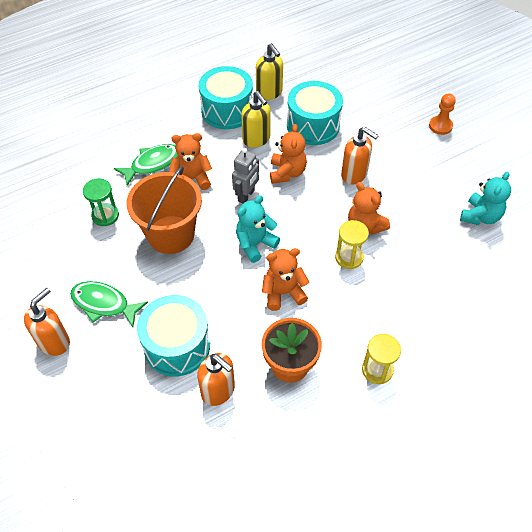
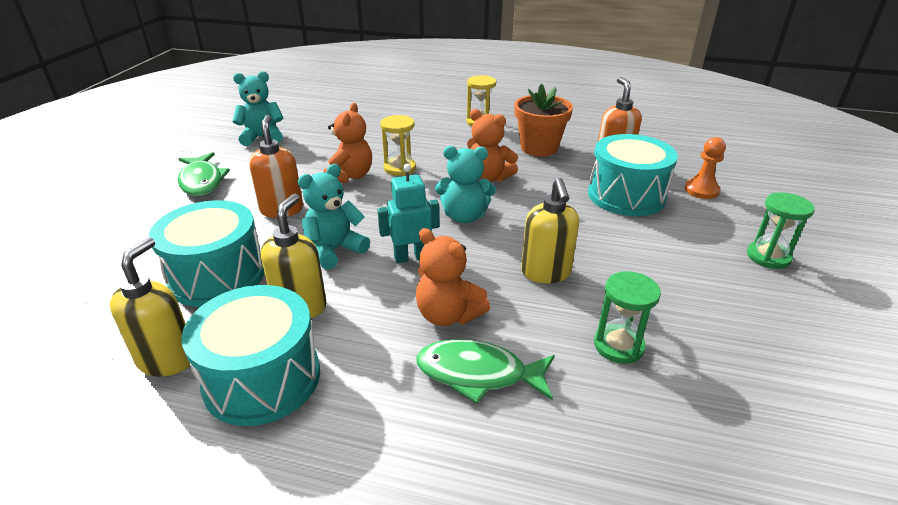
camera: 135 degrees left, 20 degrees down
orange soap dispenser [24,288,70,356] -> green hourglass [747,192,815,269]
green fish [70,281,148,327] -> green fish moved to [178,152,230,196]
orange bucket [127,166,202,254] -> yellow soap dispenser [521,178,579,283]
grey robot [232,148,259,203] -> turquoise robot [377,164,439,263]
orange teddy bear [270,124,307,184] -> turquoise teddy bear [298,164,370,270]
orange pawn [429,93,456,135] -> orange pawn moved to [685,137,726,199]

